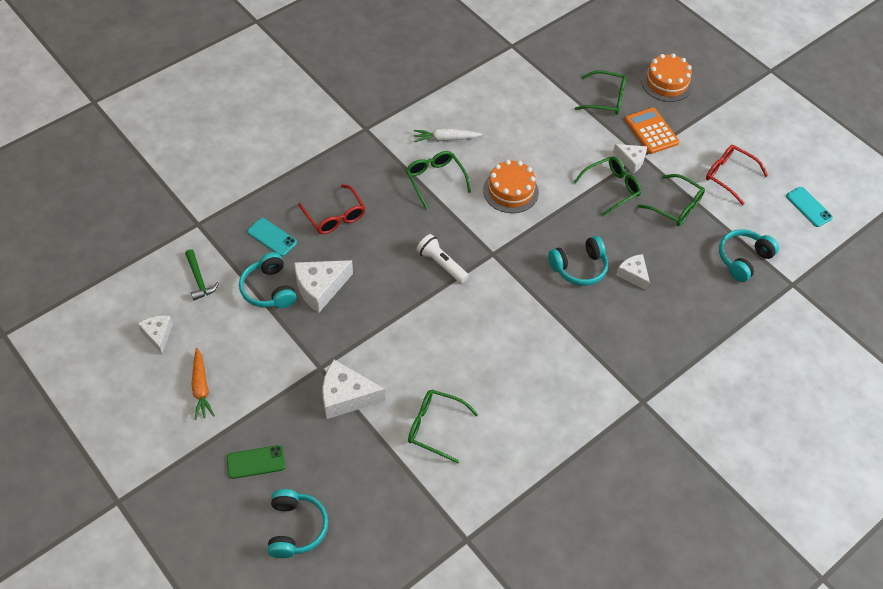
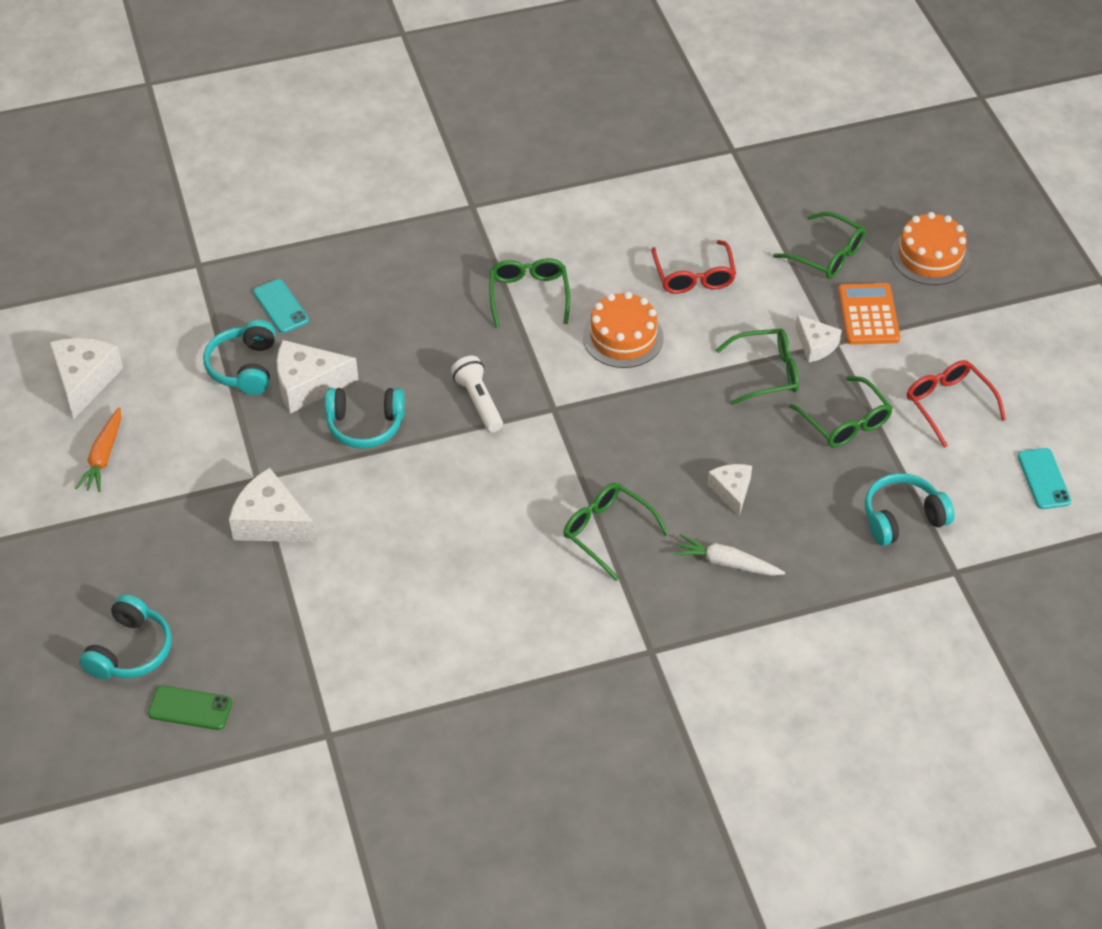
camera: 25 degrees right, 5 degrees down
white cheese [138,315,173,354] -> white cheese [49,338,123,420], size x1.63
green hammer [185,249,219,300] -> none
green phone [227,445,285,479] -> green phone moved to [148,686,232,730]
red glasses [298,184,365,234] -> red glasses moved to [652,240,736,294]
green glasses [408,389,478,464] -> green glasses moved to [563,483,669,581]
white carrot [414,128,483,142] -> white carrot moved to [673,534,785,576]
turquoise headphones [548,236,608,286] -> turquoise headphones moved to [325,388,405,449]

